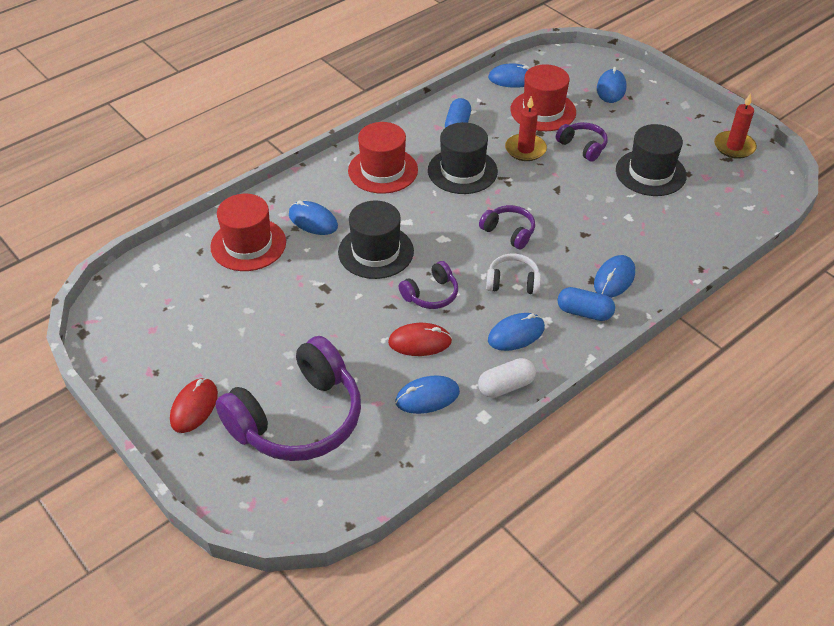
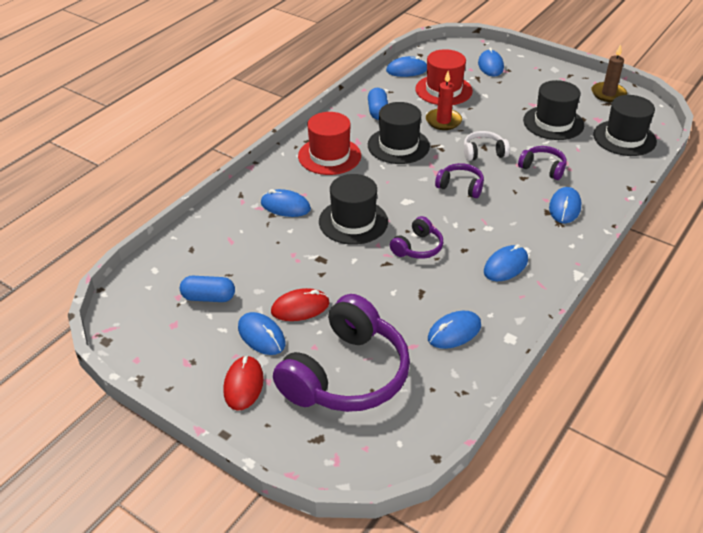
camera: 15 degrees left, 5 degrees down
red hat [210,194,286,271] -> none
red mouse [388,323,452,356] -> red mouse moved to [271,288,330,321]
white capsule [478,358,536,398] -> none
white headphones [486,254,541,295] -> white headphones moved to [464,131,510,161]
purple headphones [556,122,608,162] -> purple headphones moved to [518,146,567,180]
blue capsule [558,287,615,321] -> blue capsule moved to [180,276,235,302]
red candle [714,93,757,159] -> brown candle [591,44,627,102]
none -> blue mouse [238,312,286,355]
none -> black hat [593,95,657,156]

